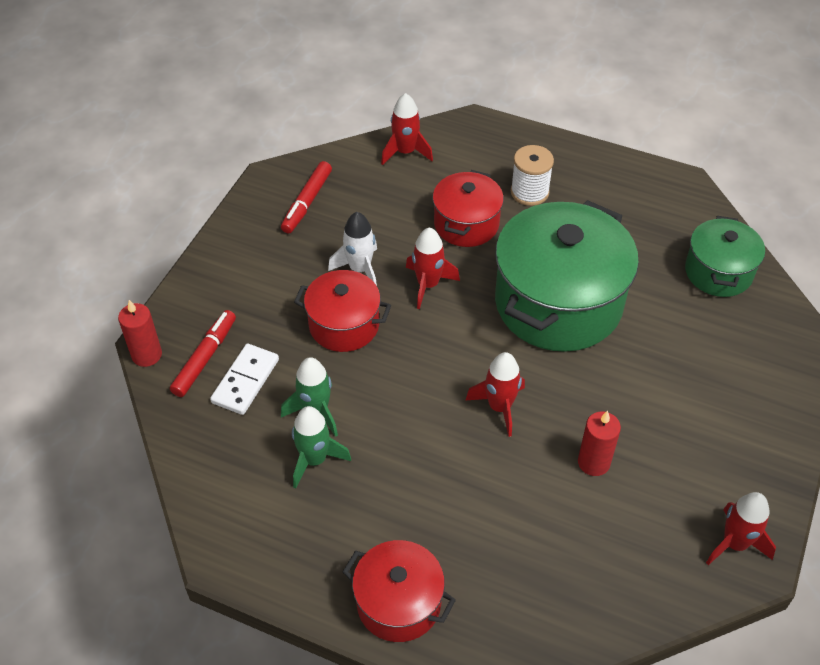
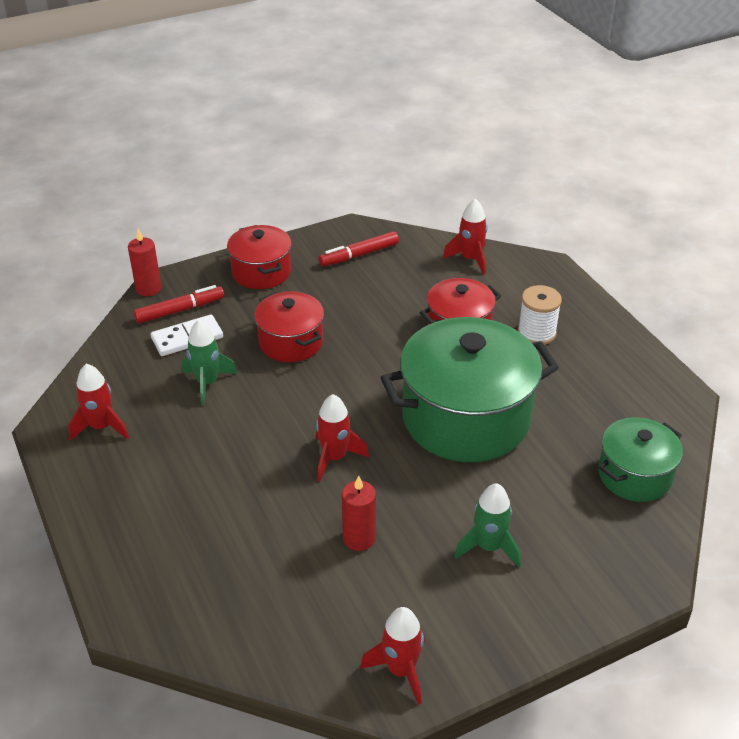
camera: 40 degrees right, 10 degrees down
green rocket [292,406,351,488] -> green rocket moved to [454,483,521,567]
white rocket [328,212,377,286] -> none
red pot [343,540,456,642] -> red pot moved to [227,225,292,289]
red rocket [406,227,460,309] -> red rocket moved to [68,364,129,441]

